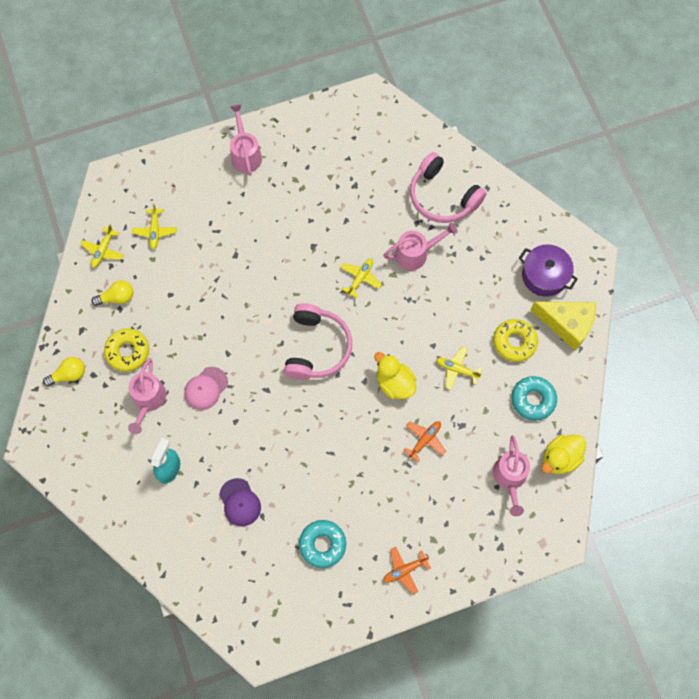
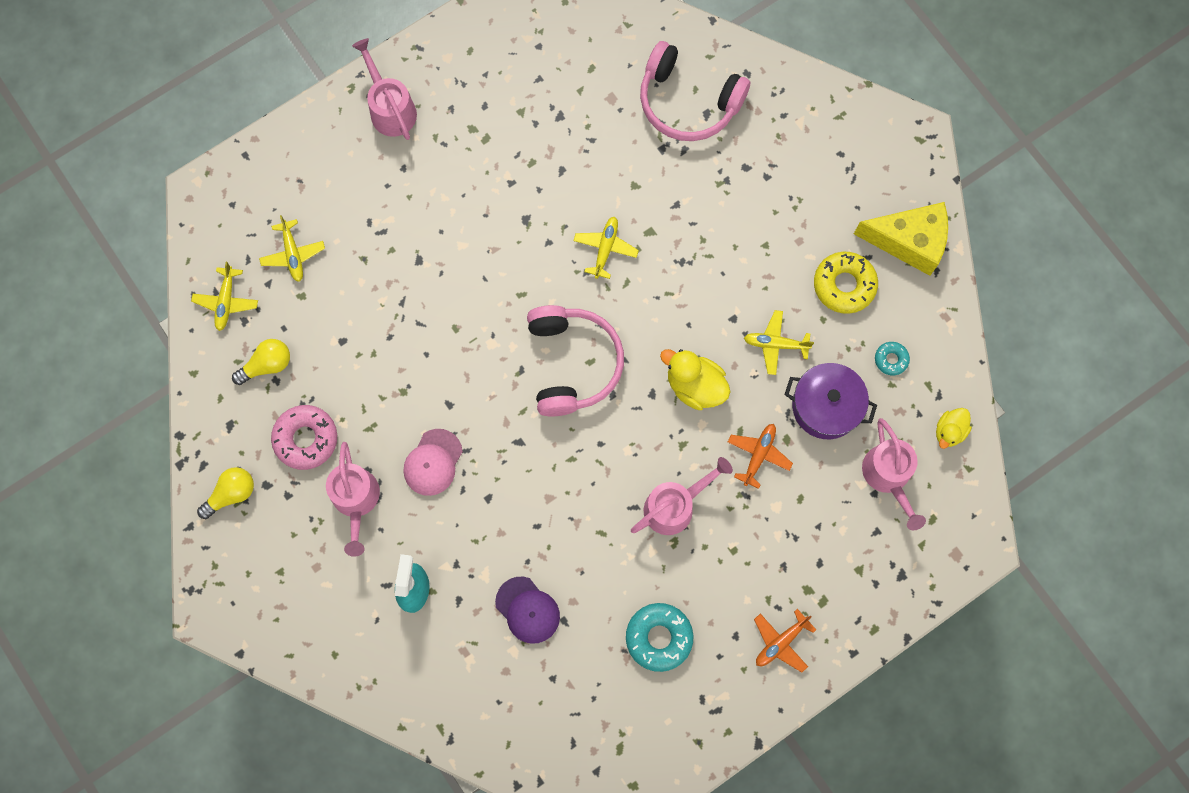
camera: 15 degrees left, 5 degrees up
yellow donut [104,328,149,372] -> pink donut [271,405,337,470]
pink watering can [383,222,458,270] -> pink watering can moved to [631,457,733,535]
turquoise donut [512,376,557,421] -> turquoise donut [875,342,910,375], size x0.54
purple pot [519,244,578,297] -> purple pot moved to [785,363,877,439]
yellow duck [542,434,586,474] -> yellow duck [936,408,972,449], size x0.63

